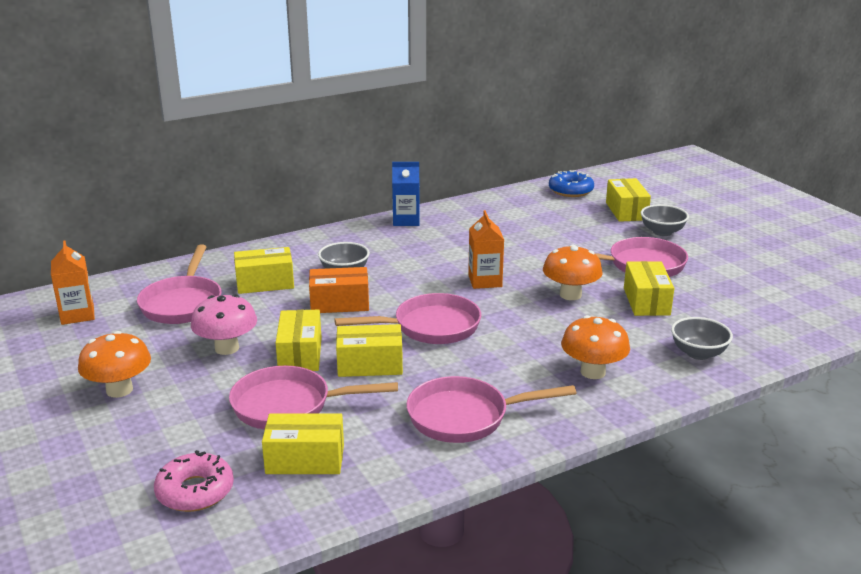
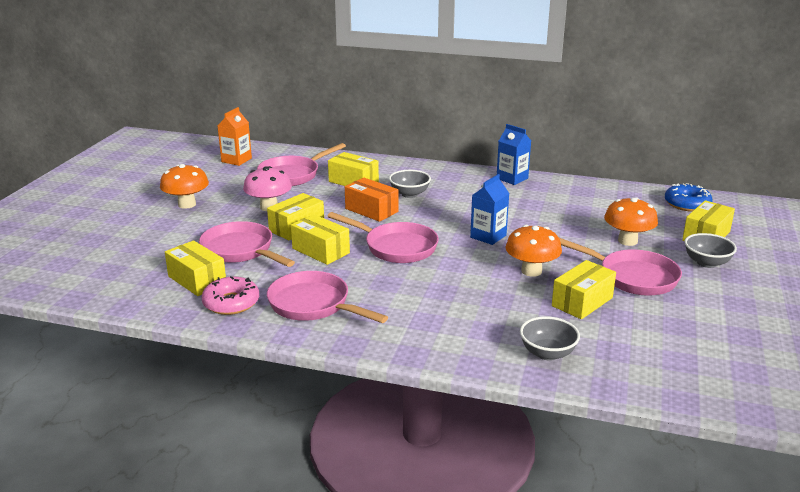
camera: 45 degrees right, 0 degrees up
pink donut [154,450,234,512] -> pink donut moved to [202,276,259,315]
orange carton [468,210,504,289] -> blue carton [470,174,510,245]
orange mushroom [561,315,630,379] -> orange mushroom moved to [604,197,658,246]

